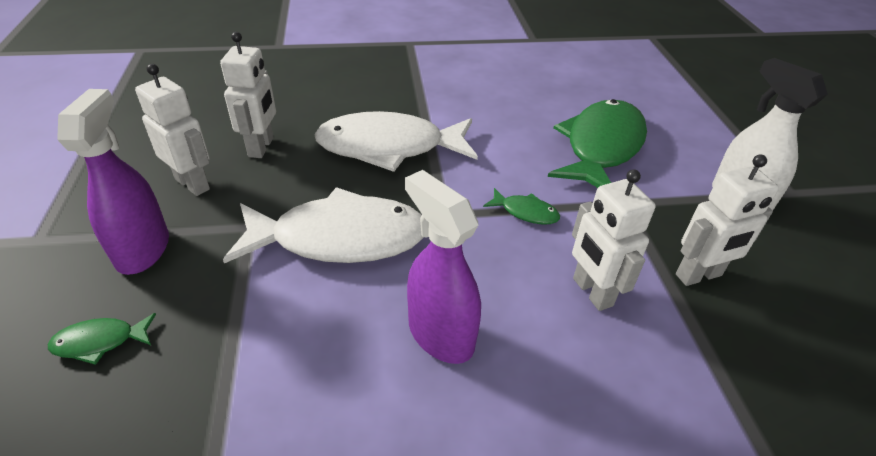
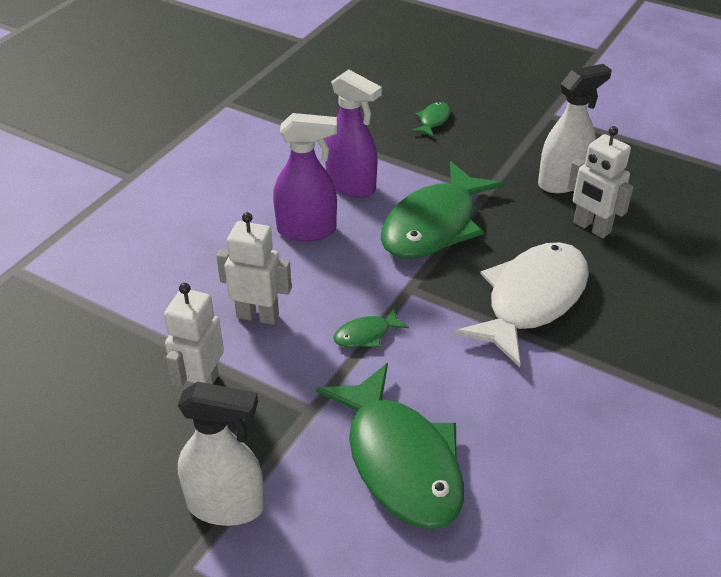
camera: 130 degrees right, 0 degrees up
purple spray bottle [57,89,169,275] -> purple spray bottle moved to [325,69,382,198]
white robot [135,64,210,196] -> white spray bottle [538,64,612,193]
white fish [223,187,424,263] -> green fish [381,161,505,259]

